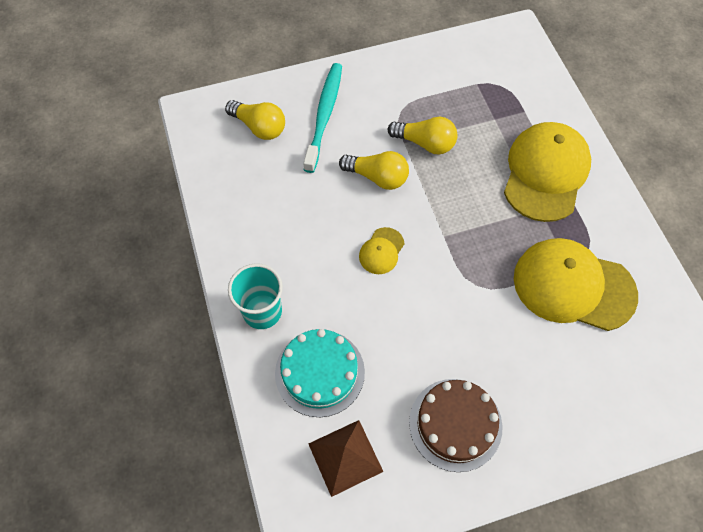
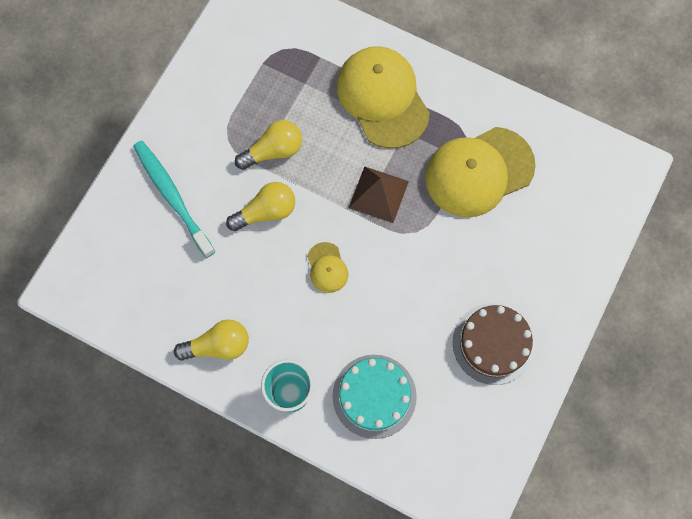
camera: 45 degrees left, 10 degrees up
yellow light bulb [225,100,285,140] -> yellow light bulb moved to [174,320,249,360]
brown pyramid [309,420,383,497] -> brown pyramid moved to [349,166,409,223]

